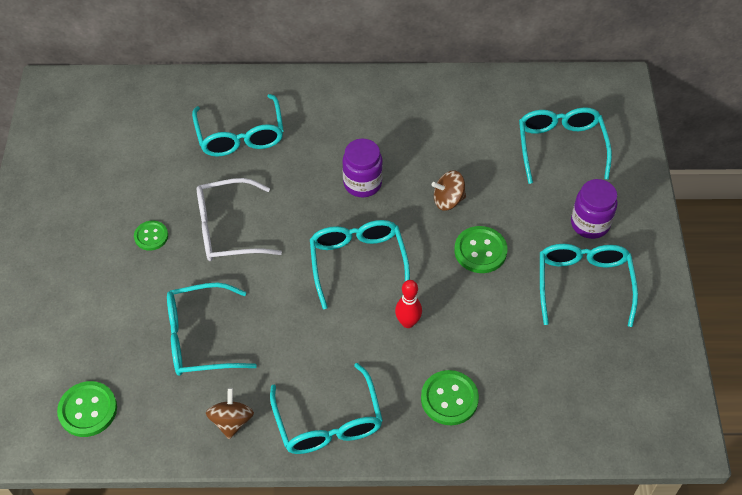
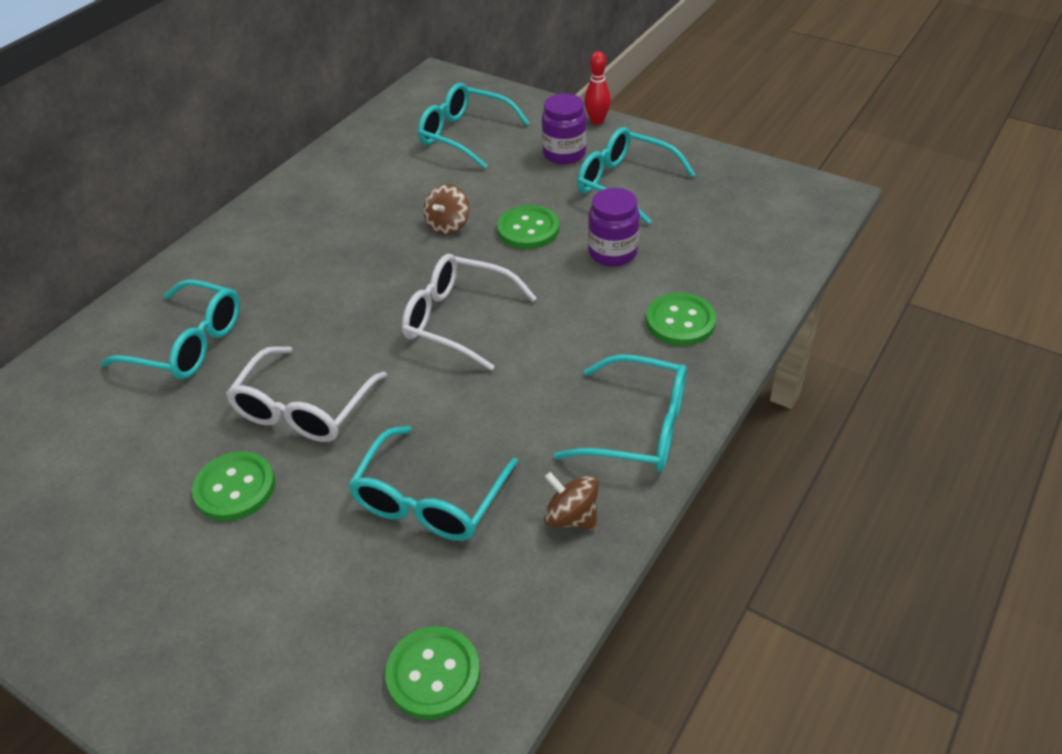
camera: 55 degrees left, 10 degrees down
green button [134,221,168,251] -> green button [192,451,275,521], size x1.55
turquoise glasses [310,220,410,309] -> white glasses [402,254,537,371]
purple jar [342,139,383,197] -> purple jar moved to [588,188,640,267]
red bowling pin [395,280,422,328] -> red bowling pin moved to [584,51,611,125]

